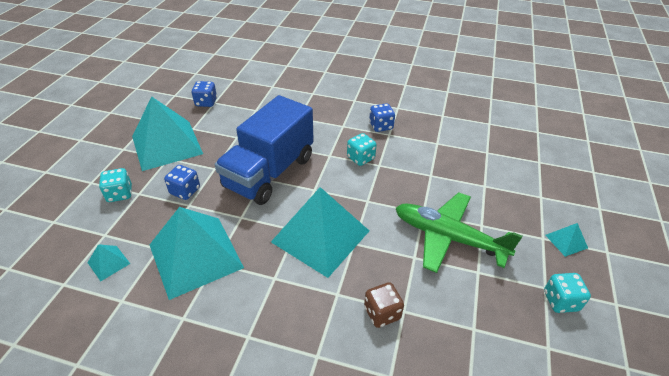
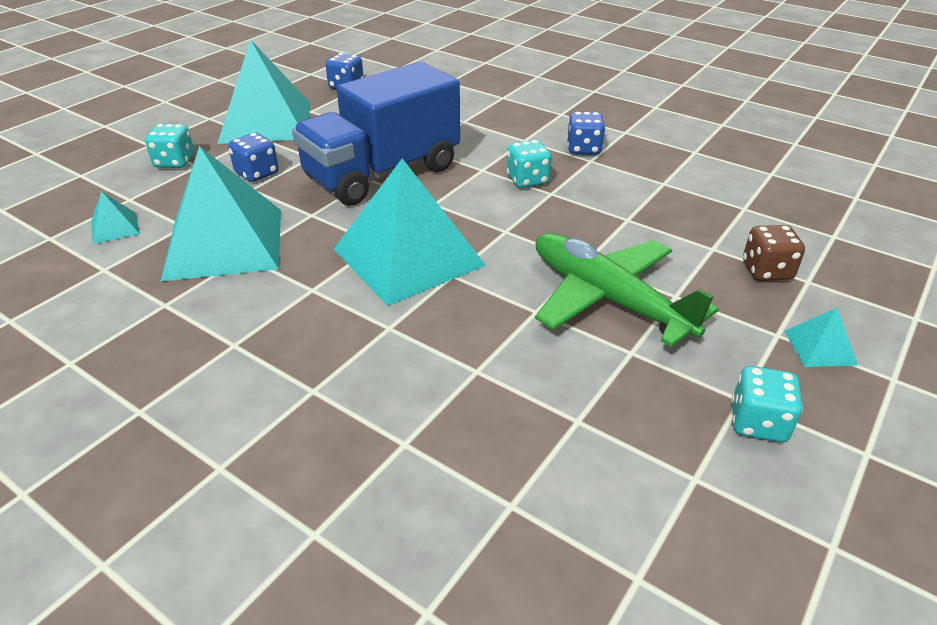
camera: 20 degrees right, 5 degrees down
brown dice [364,282,404,328] -> brown dice moved to [743,225,805,281]

